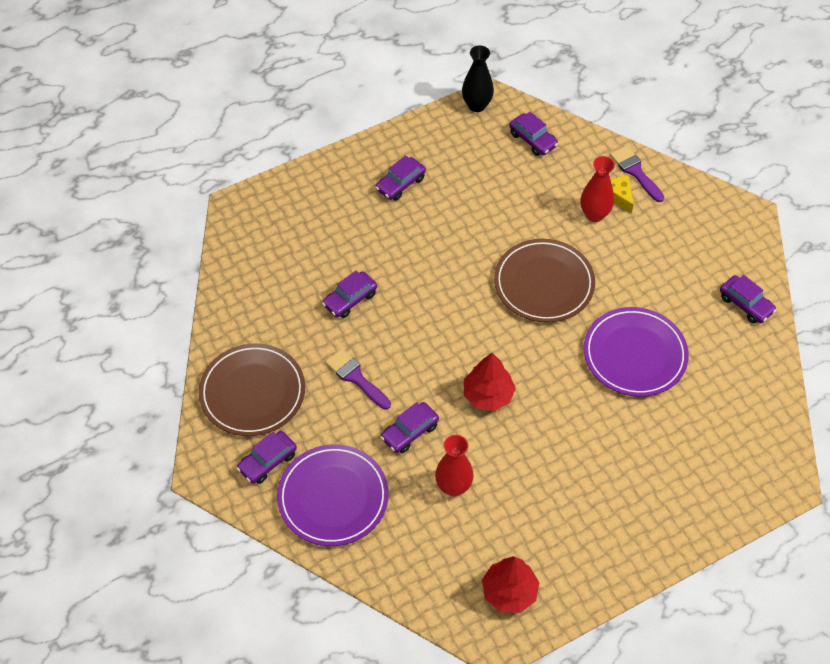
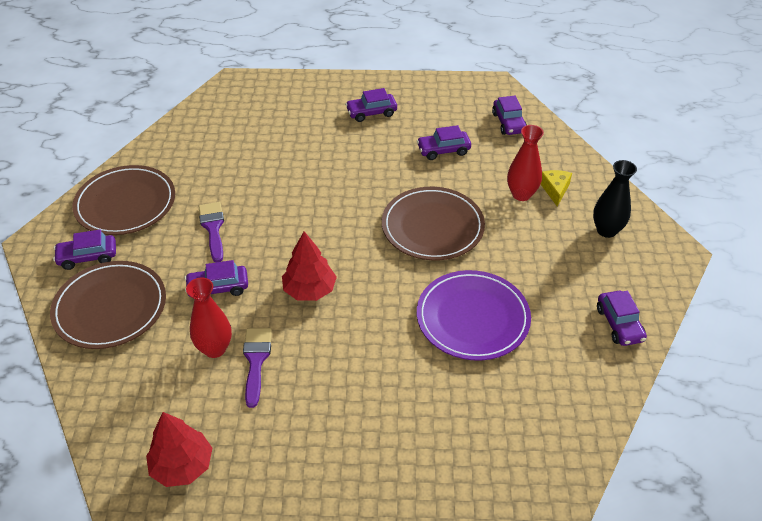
camera: 30 degrees right, 10 degrees down
purple plate [277,444,389,546] -> brown plate [50,261,166,349]
purple car [322,271,377,318] -> purple car moved to [417,125,471,160]
black vase [462,45,494,112] -> black vase moved to [593,160,637,238]
purple brush [610,146,664,202] -> purple brush moved to [243,328,272,408]

